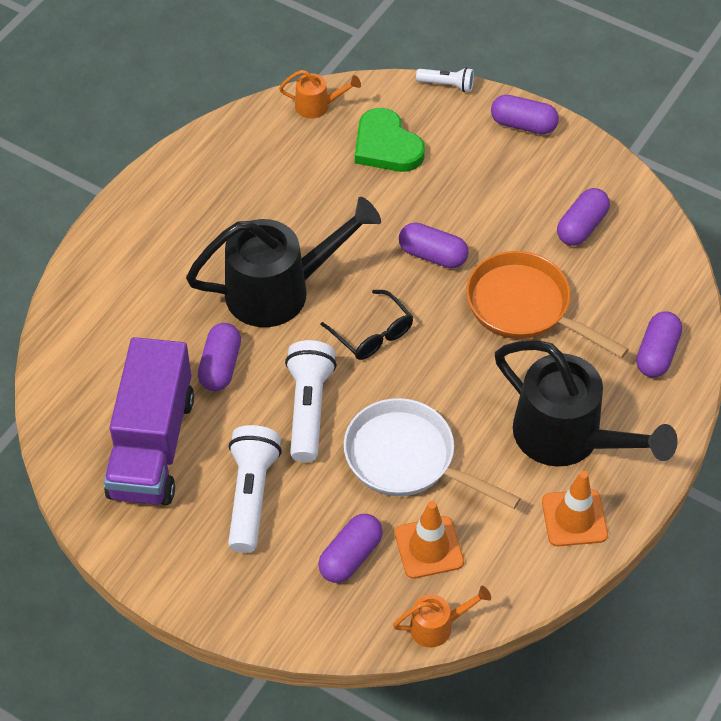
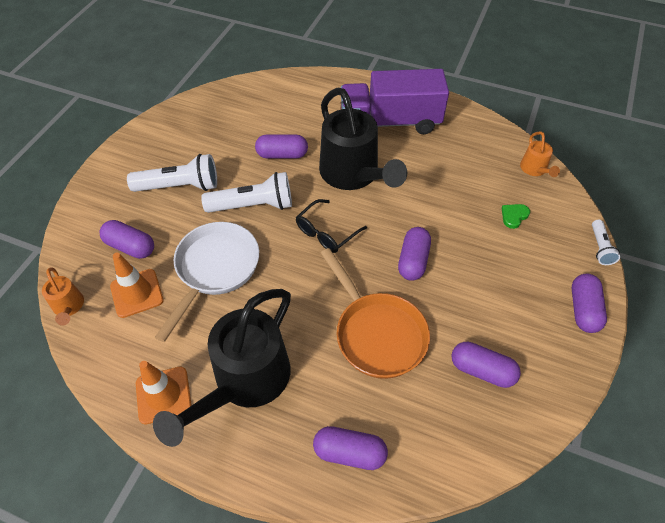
camera: 80 degrees right, 0 degrees up
purple truck [104,337,194,505] -> purple truck moved to [341,69,449,134]
green heart [355,108,425,172] -> green heart [502,204,530,229], size x0.48
orange pan [466,251,629,358] -> orange pan turned 120 degrees clockwise [320,248,430,379]

